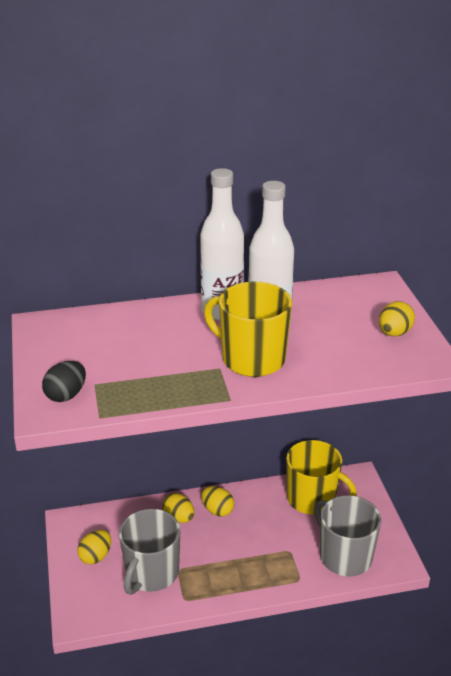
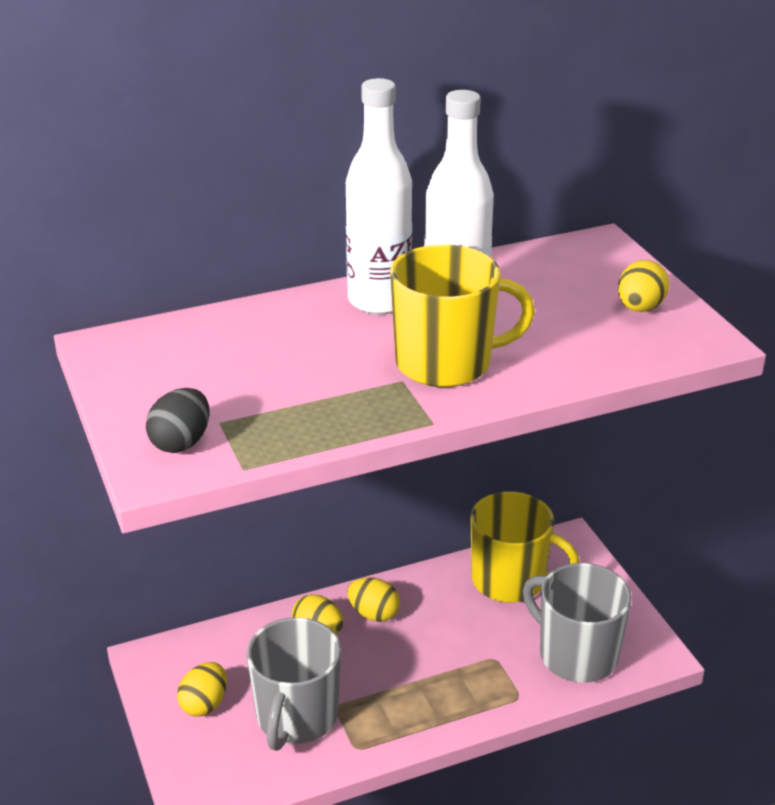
camera: 10 degrees left, 0 degrees up
yellow mug [204,282,292,377] -> yellow mug turned 150 degrees clockwise [390,244,535,387]

